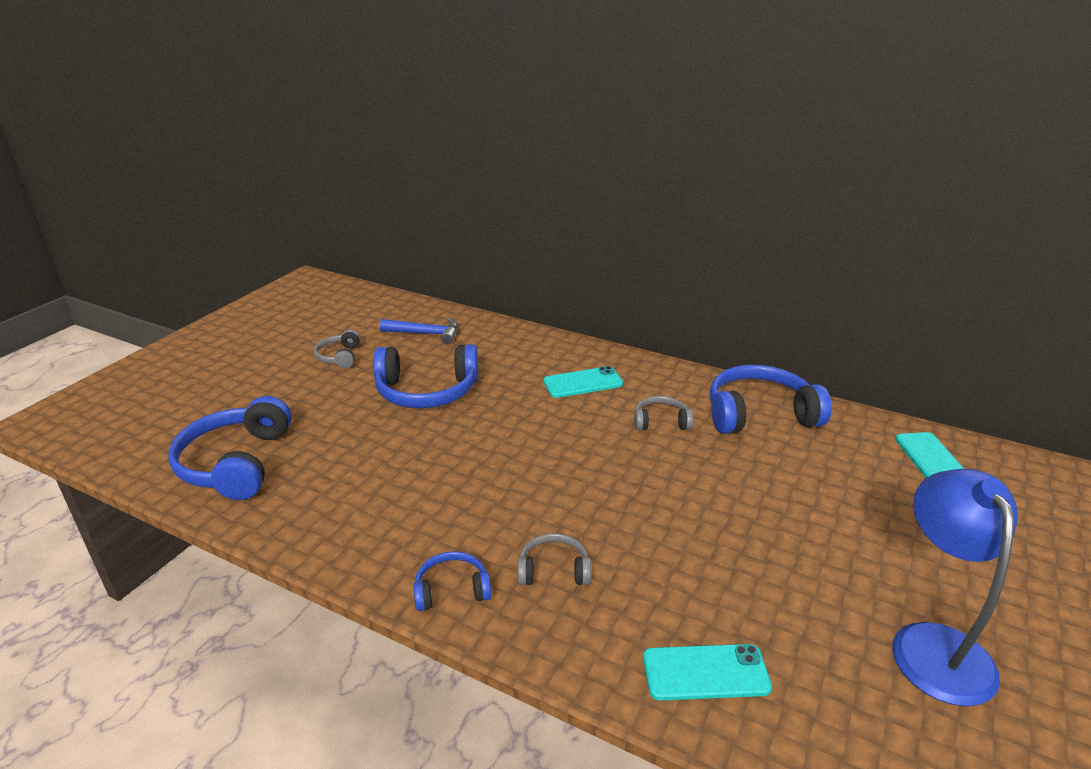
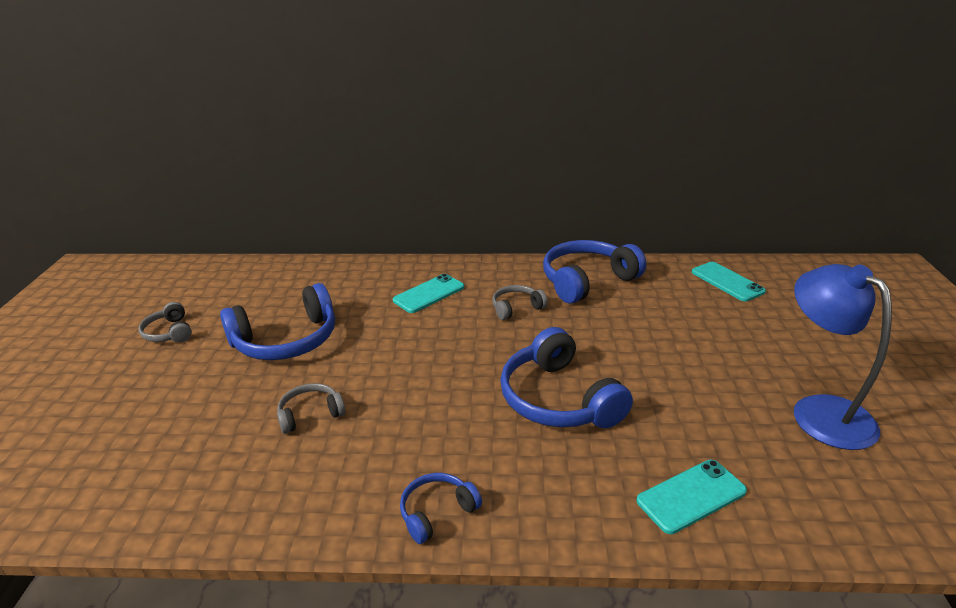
camera: 25 degrees left, 0 degrees up
blue headphones [168,396,292,500] -> blue headphones moved to [500,327,633,428]
blue hammer [380,318,458,344] -> none
grey headphones [517,533,591,585] -> grey headphones moved to [277,383,345,434]

